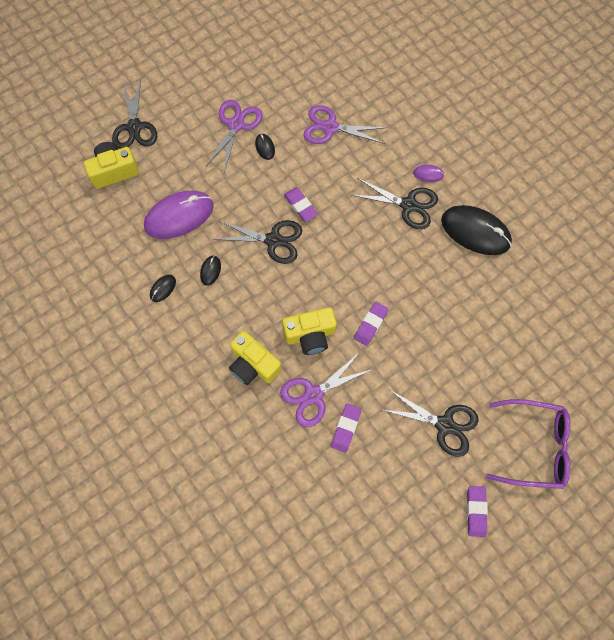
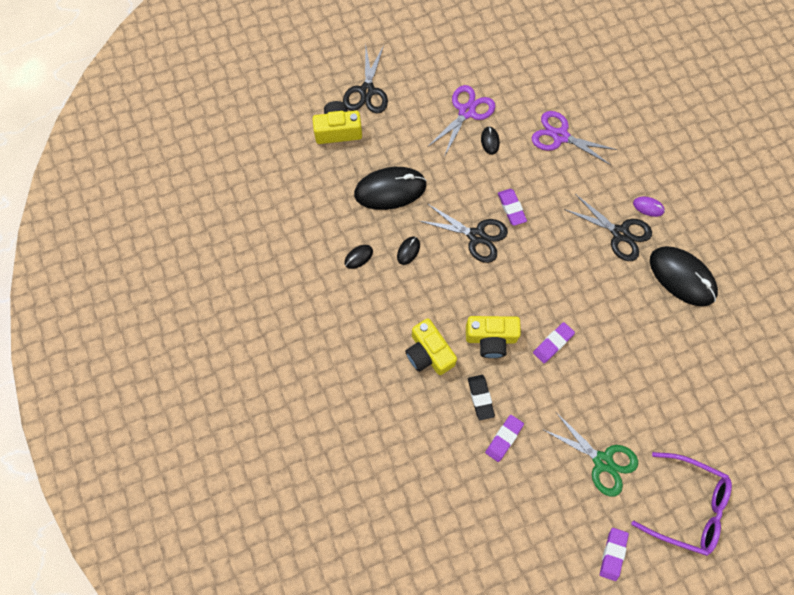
camera: 15 degrees right, 0 degrees up
purple mouse [144,191,214,239] -> black mouse [354,167,427,210]
purple scissors [280,352,372,427] -> black eraser [468,375,495,420]
black scissors [383,390,479,457] -> green scissors [542,411,638,496]

